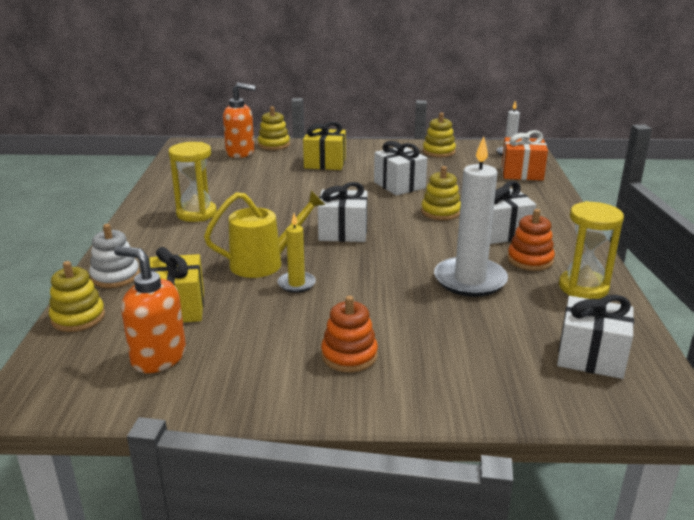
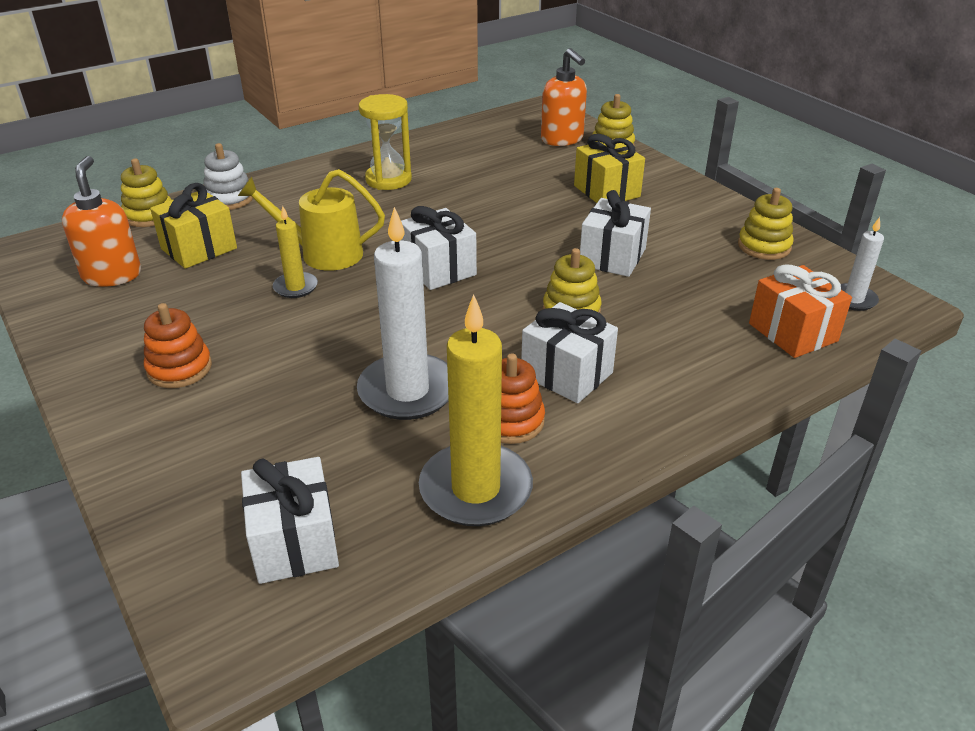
camera: 55 degrees right, 10 degrees up
yellow watering can [204,191,325,278] -> yellow watering can turned 150 degrees clockwise [238,169,385,271]
yellow hourglass [559,201,624,299] -> yellow candle [419,294,533,526]

